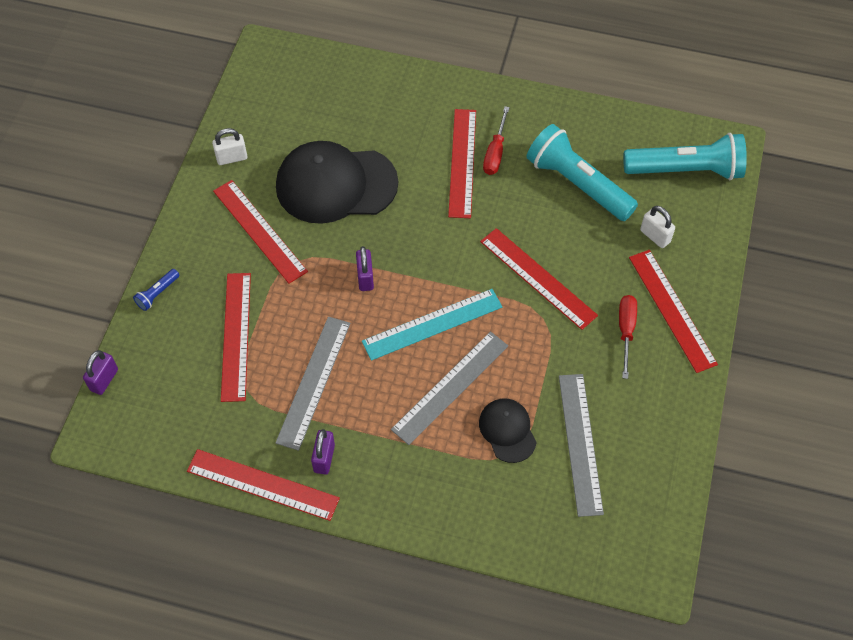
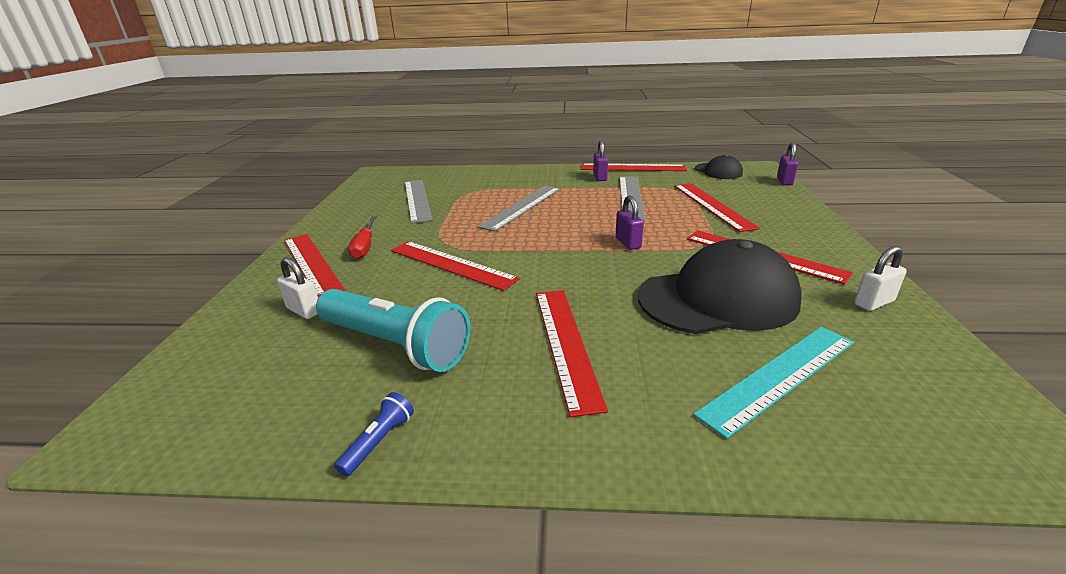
camera: 170 degrees right, 30 degrees down
blue flashlight [133,269,179,311] -> blue flashlight moved to [334,392,414,477]
turquoise ruler [362,289,502,361] -> turquoise ruler moved to [693,327,854,439]
black cap [479,398,537,463] -> black cap moved to [695,154,743,179]
red screwdriver [483,106,510,175] -> none
turquoise flashlight [623,133,747,180] -> none

